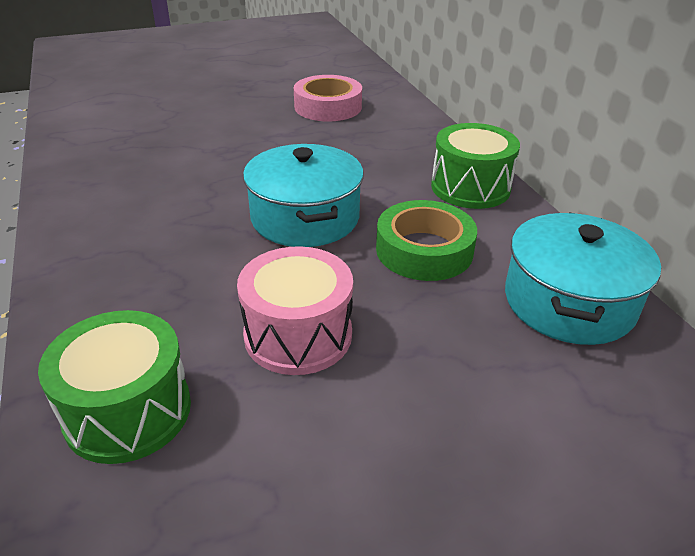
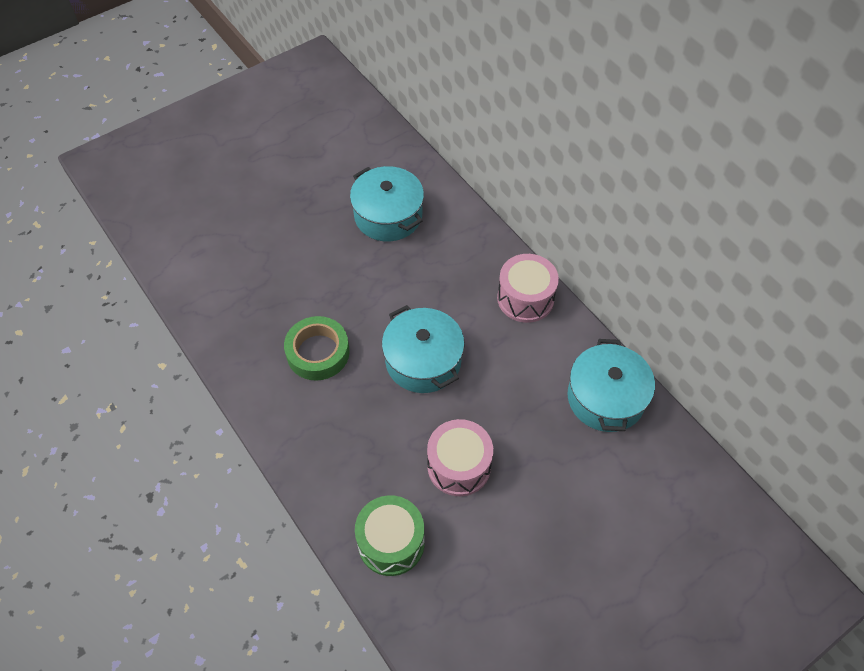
camera: 15 degrees left, 20 degrees up
pink tape [294,75,362,121] -> turquoise pot [350,166,424,241]
green tape [376,200,477,281] -> green tape moved to [284,316,350,381]
green drum [431,123,520,209] -> pink drum [497,254,559,323]

